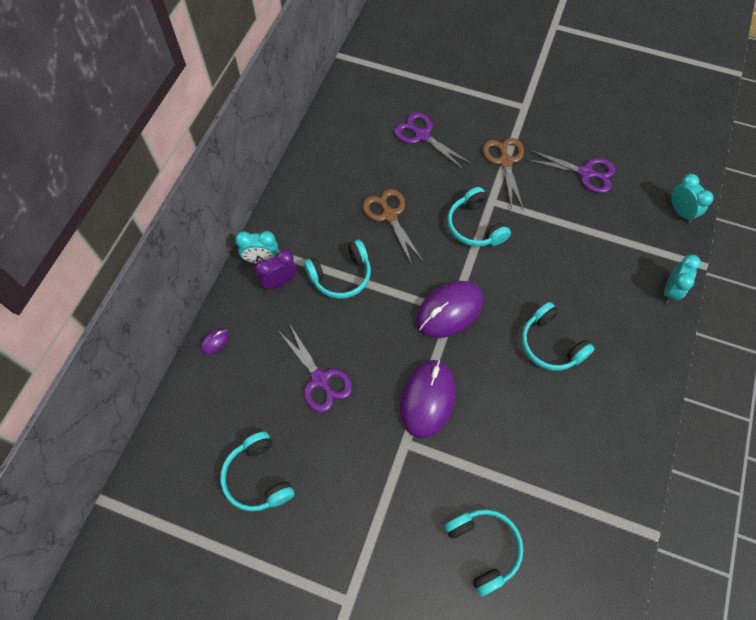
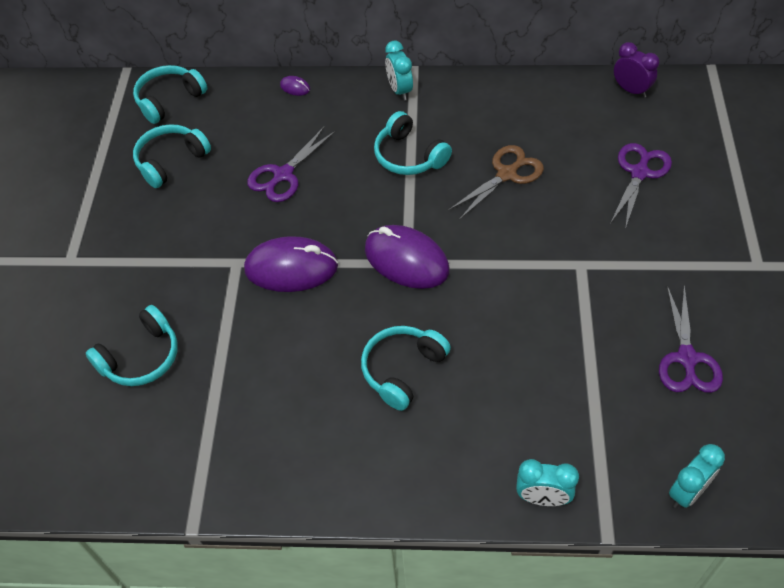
camera: 75 degrees right, 10 degrees down
purple clock [255,249,297,290] -> purple clock moved to [614,42,659,98]
turquoise headphones [447,187,511,247] -> turquoise headphones moved to [133,65,207,124]
brown scissors [483,138,524,211] -> none

